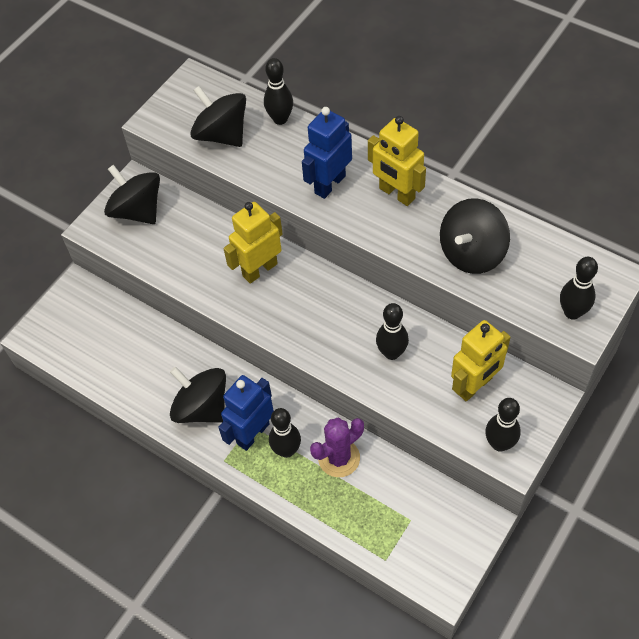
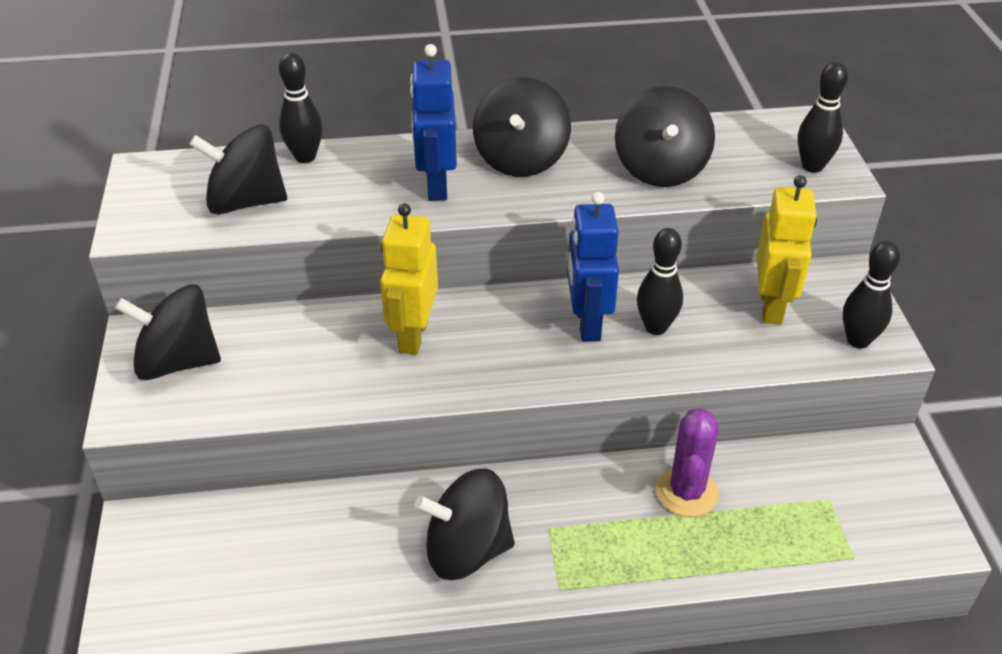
camera: 45 degrees left, 15 degrees down
blue robot [218,375,274,451] -> blue robot moved to [567,192,619,342]
black bowling pin [269,408,301,458] -> none
yellow robot [368,116,426,206] -> black spinning top [473,77,571,177]

